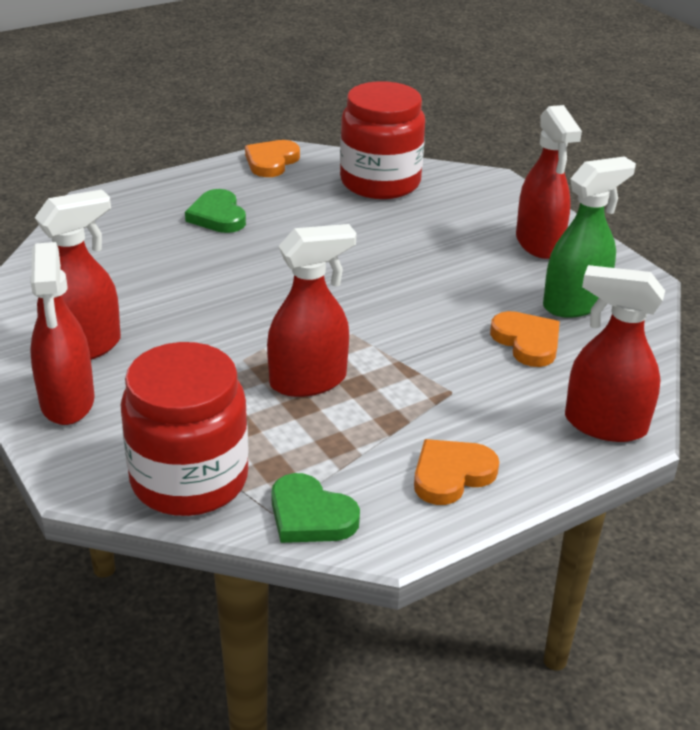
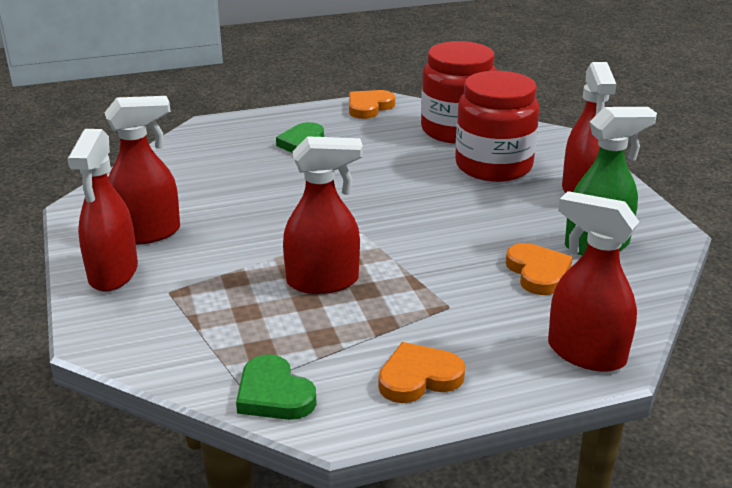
camera: 15 degrees right, 5 degrees down
red jar [121,342,249,516] -> red jar moved to [455,71,540,182]

